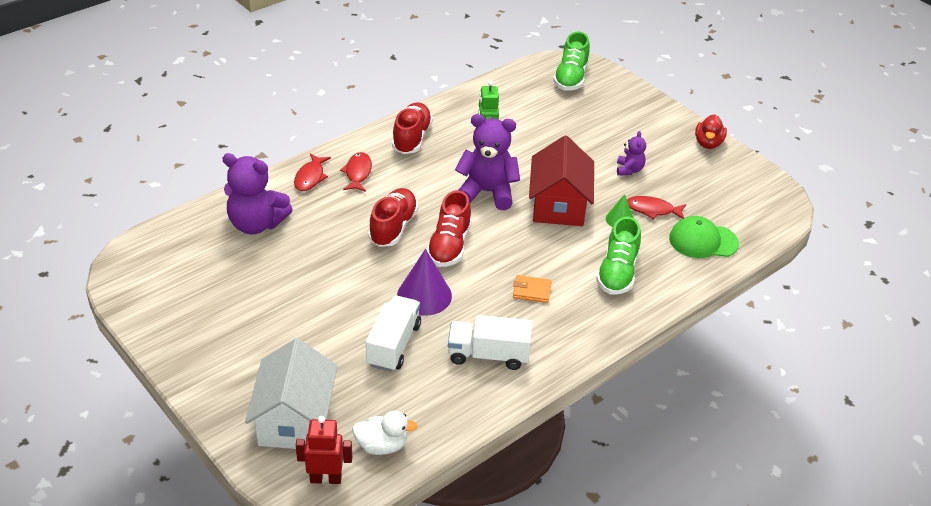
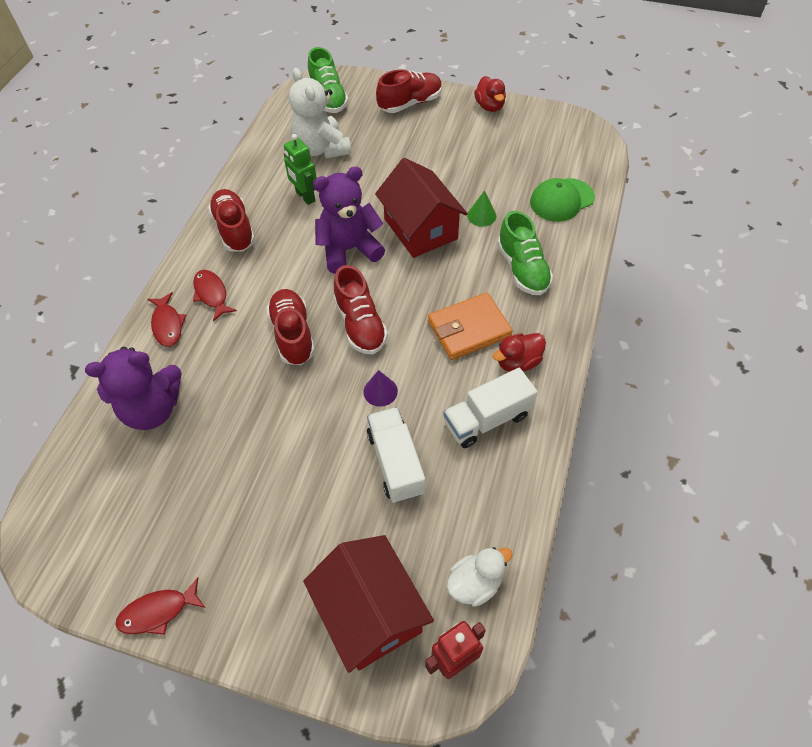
camera: 30 degrees left, 15 degrees up
white house [245,338,337,449] -> red house [303,535,434,673]
purple cone [397,249,452,316] -> purple cone [363,370,398,407], size x0.57
orange wallet [513,275,552,303] -> orange wallet [428,292,513,360], size x1.82
purple teddy bear [617,131,646,176] -> none
red fish [627,196,686,219] -> red fish moved to [115,577,205,635]
none -> white teddy bear [289,68,351,158]
none -> red shoe [376,70,442,113]
none -> red duck [493,333,546,372]

